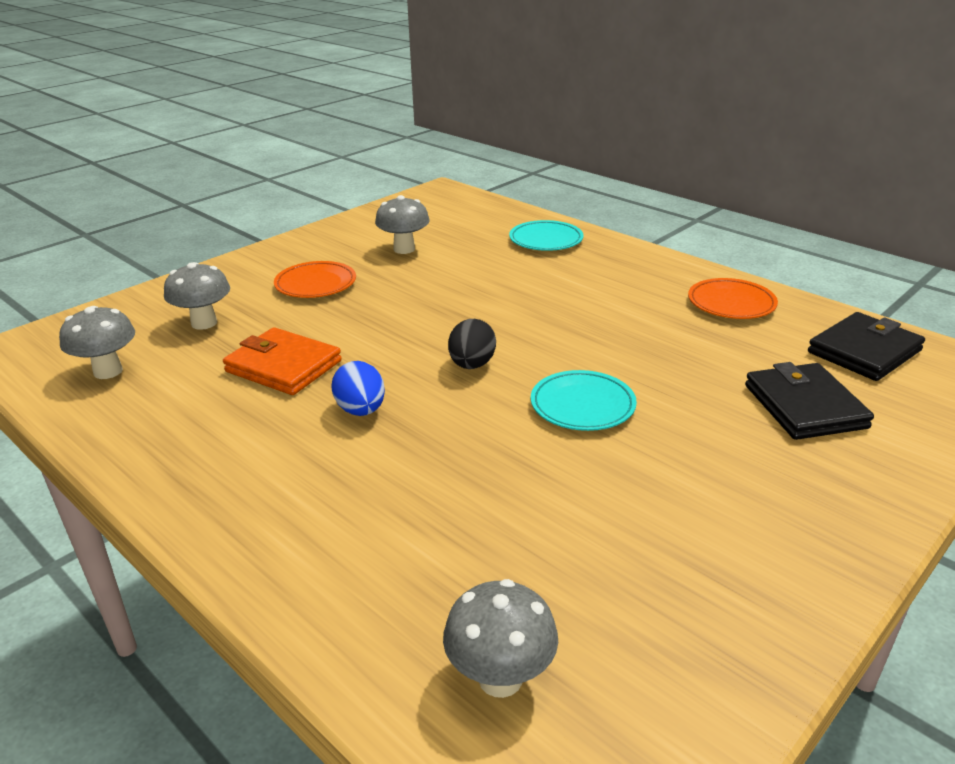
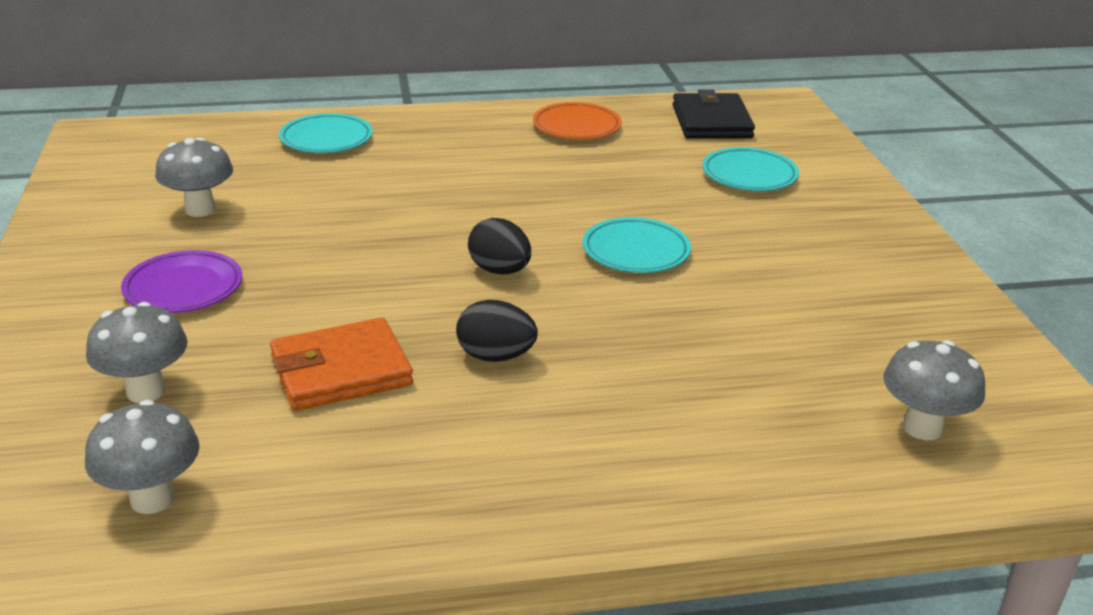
camera: 55 degrees left, 0 degrees up
orange plate [274,261,356,298] -> purple plate [121,250,242,313]
blue egg [332,361,385,416] -> black egg [456,300,538,362]
black wallet [745,362,874,440] -> turquoise plate [702,147,799,191]

